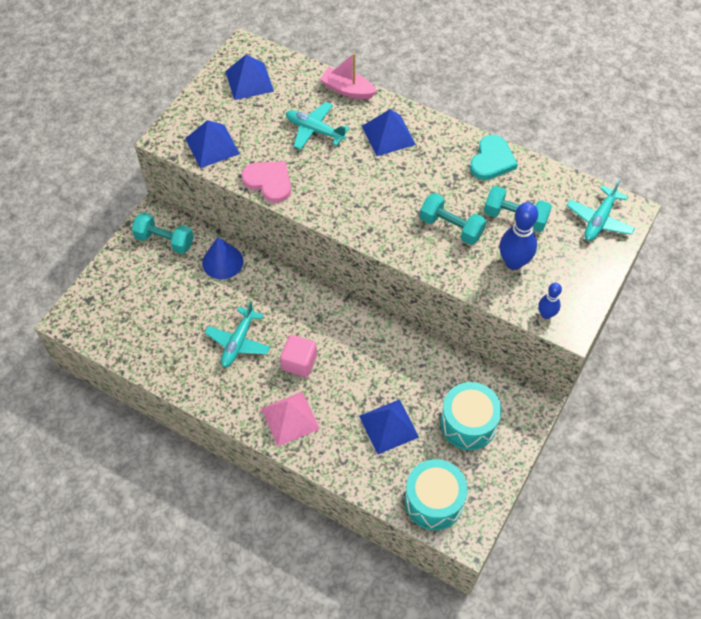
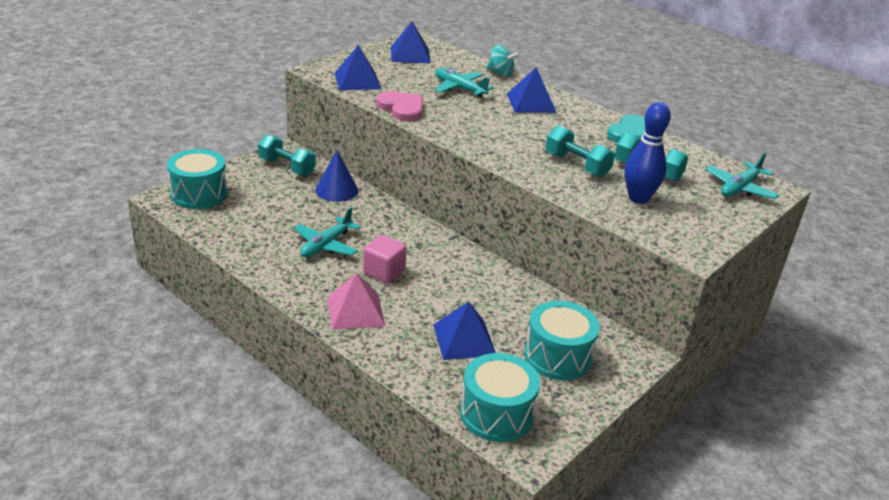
camera: 10 degrees right, 25 degrees down
pink boat [320,53,377,99] -> turquoise spinning top [486,45,520,77]
blue bowling pin [538,283,562,319] -> none
none -> turquoise drum [167,149,228,209]

